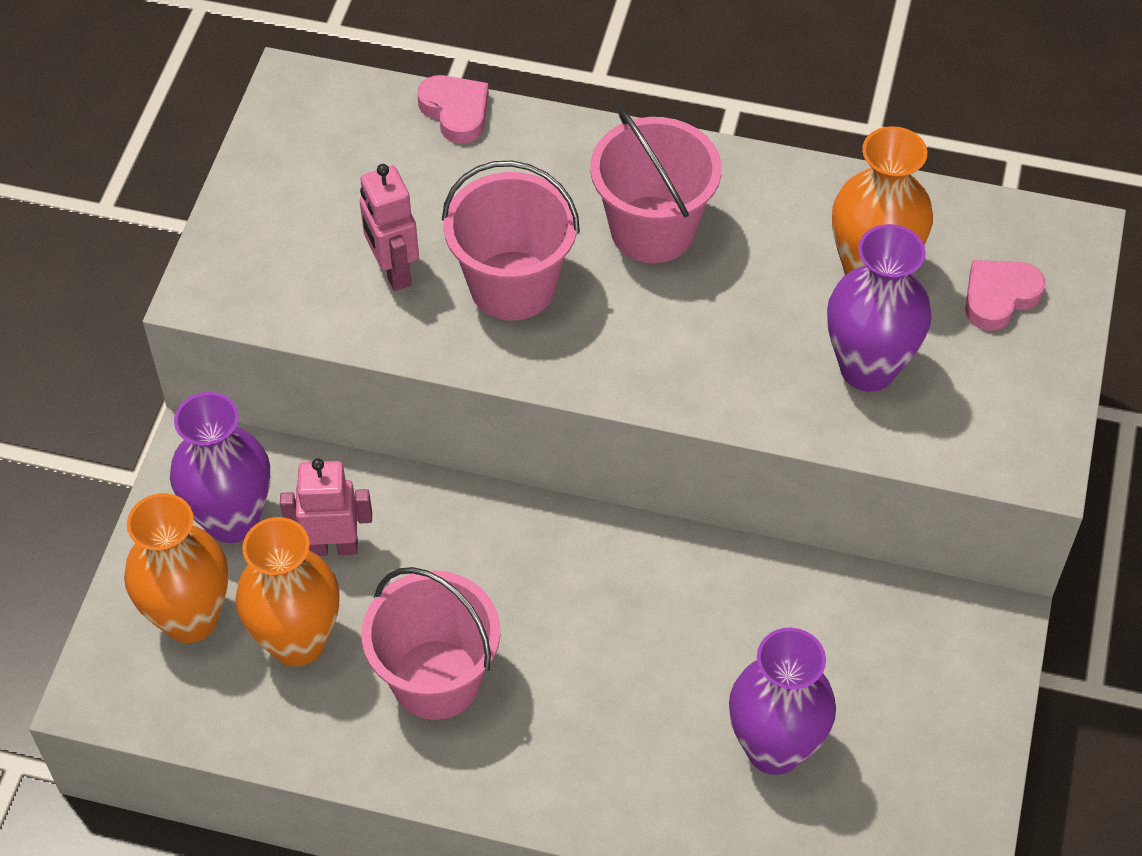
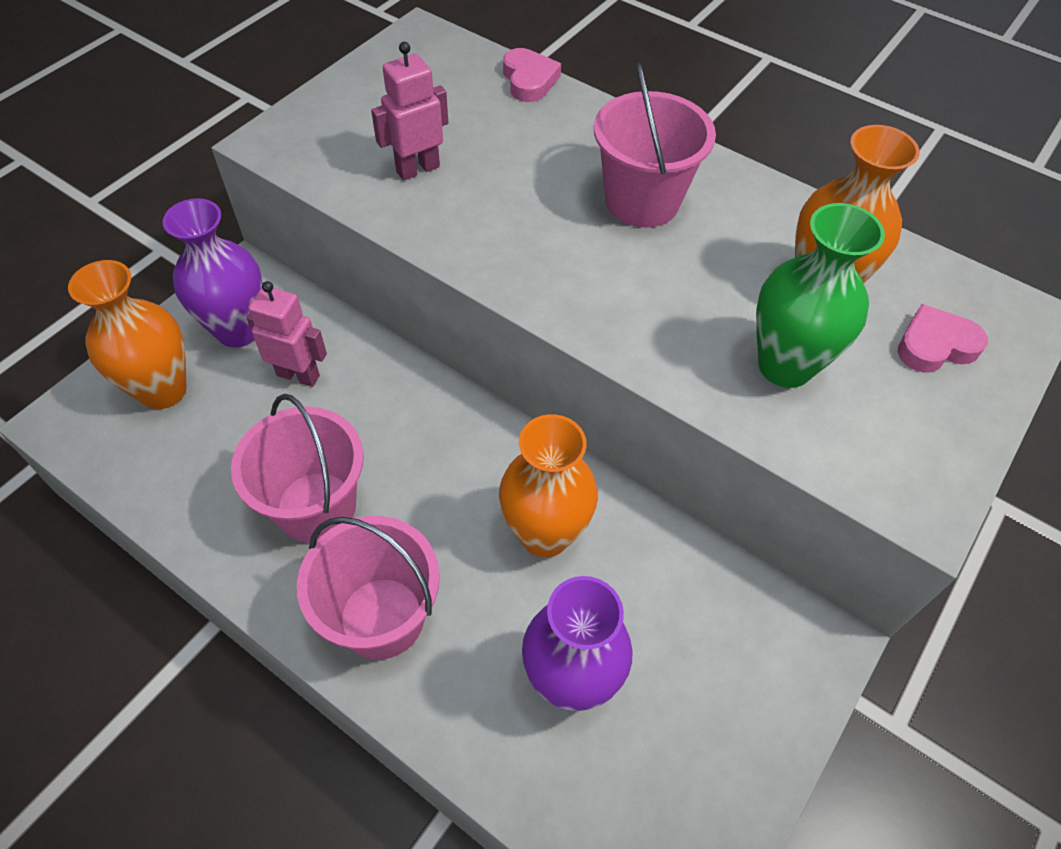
camera: 20 degrees right, 0 degrees up
orange vase [235,517,340,667] -> orange vase moved to [499,414,598,558]
pink robot [360,164,419,291] -> pink robot turned 60 degrees clockwise [371,42,448,180]
pink bucket [442,161,580,321] -> pink bucket moved to [297,516,440,660]
purple vase [827,224,932,392] -> green vase [756,203,885,388]

